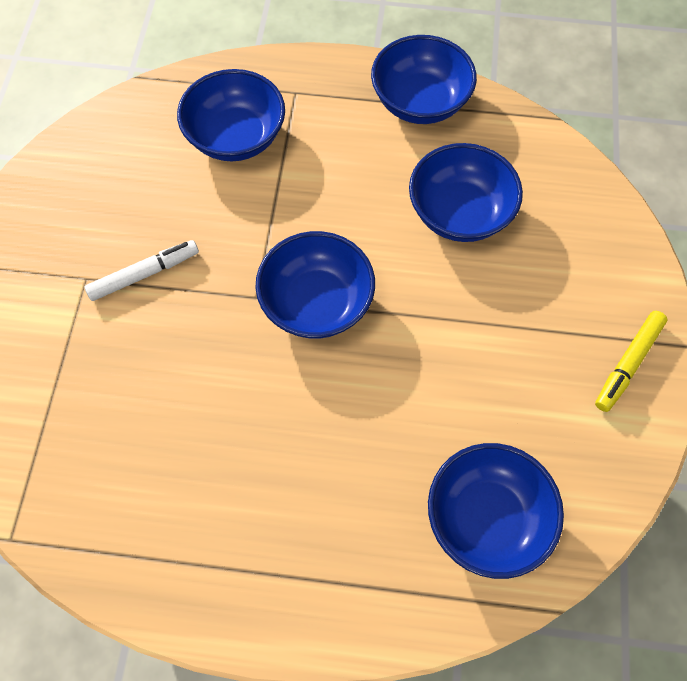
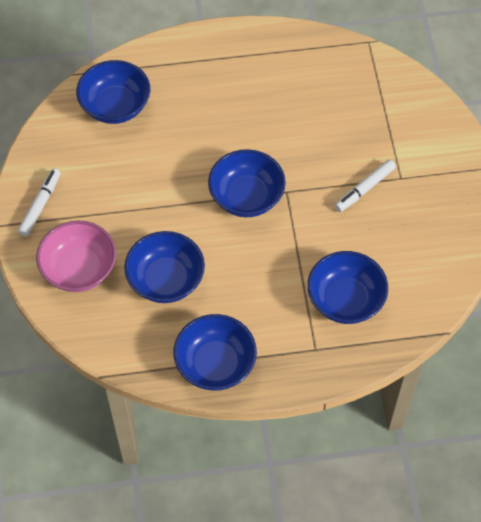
camera: 165 degrees right, 5 degrees down
yellow marker [595,311,667,412] -> white marker [18,168,61,237]
none -> pink bowl [36,221,116,292]

